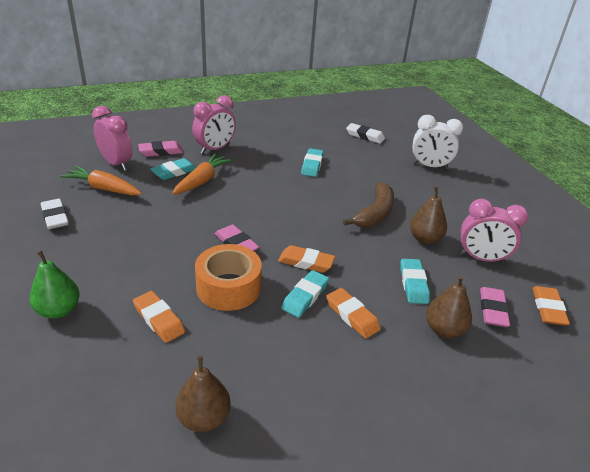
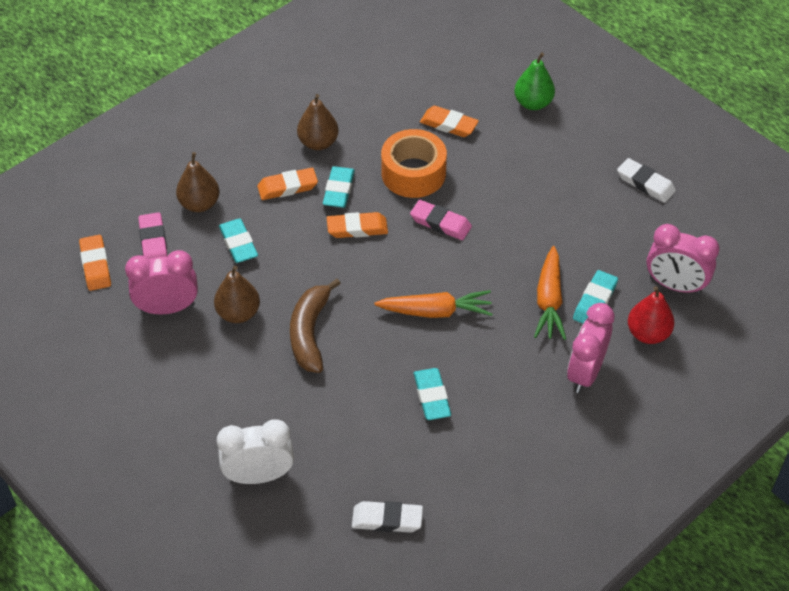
camera: 160 degrees right, 15 degrees up
orange carrot [60,165,142,196] -> orange carrot moved to [375,290,492,318]
pink eraser [138,141,183,157] -> red pear [628,286,674,344]
brown pear [175,356,231,432] -> brown pear moved to [297,94,339,150]
orange eraser [326,288,381,339] -> orange eraser turned 45 degrees counterclockwise [257,168,318,200]

